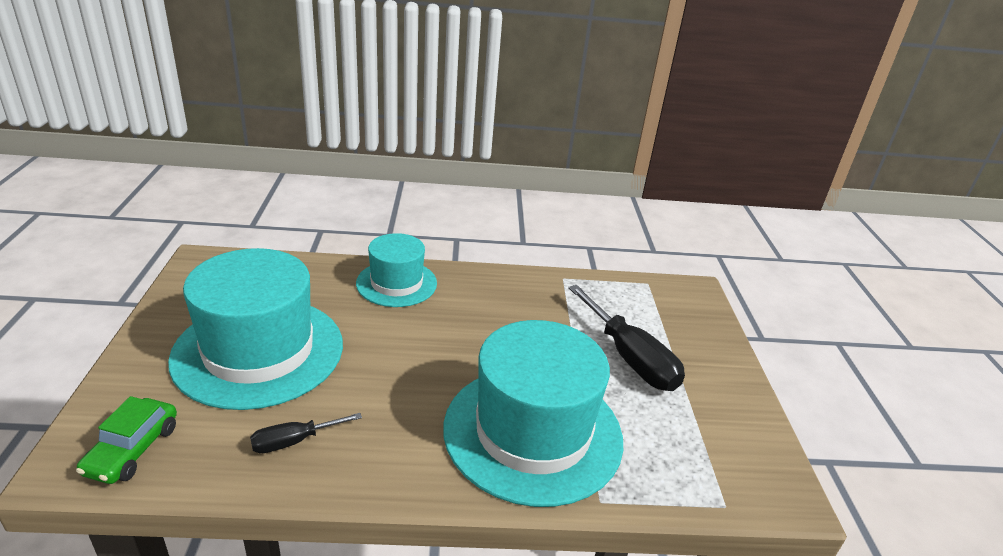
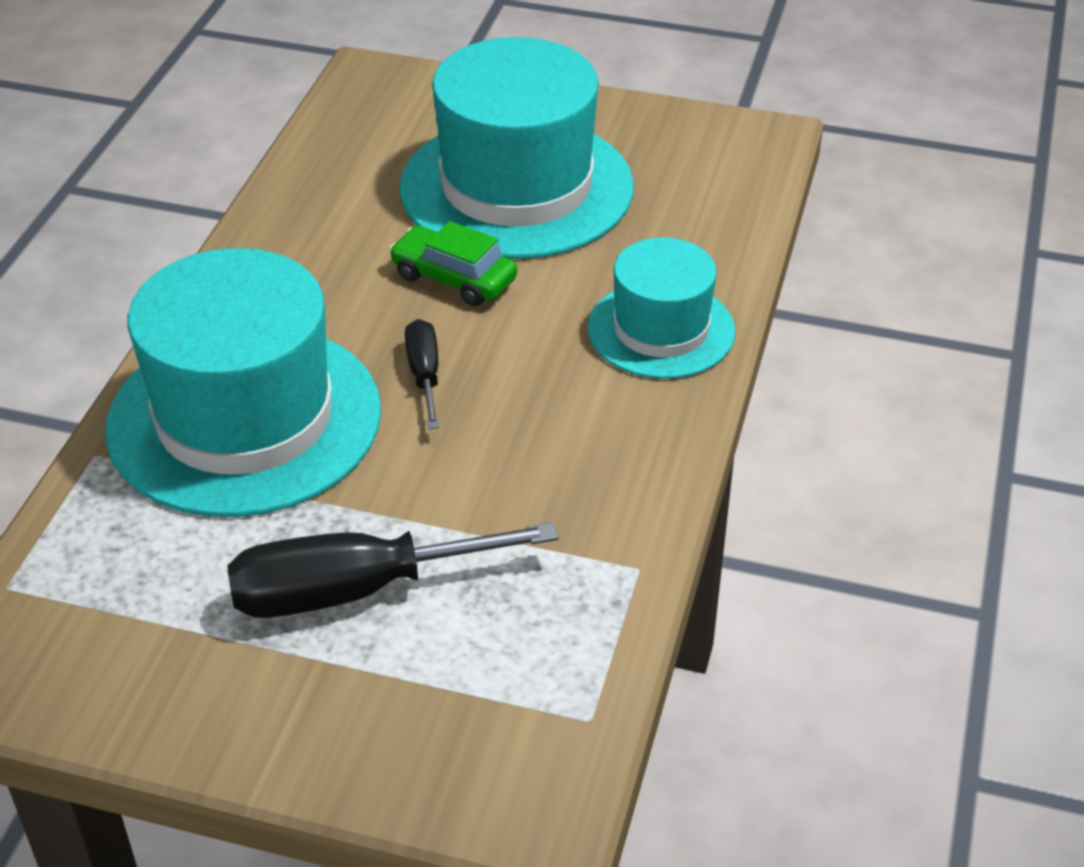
camera: 110 degrees right, 10 degrees up
green car [76,396,177,484] -> green car moved to [389,221,517,306]
black screwdriver [250,413,362,453] -> black screwdriver moved to [405,319,439,429]

